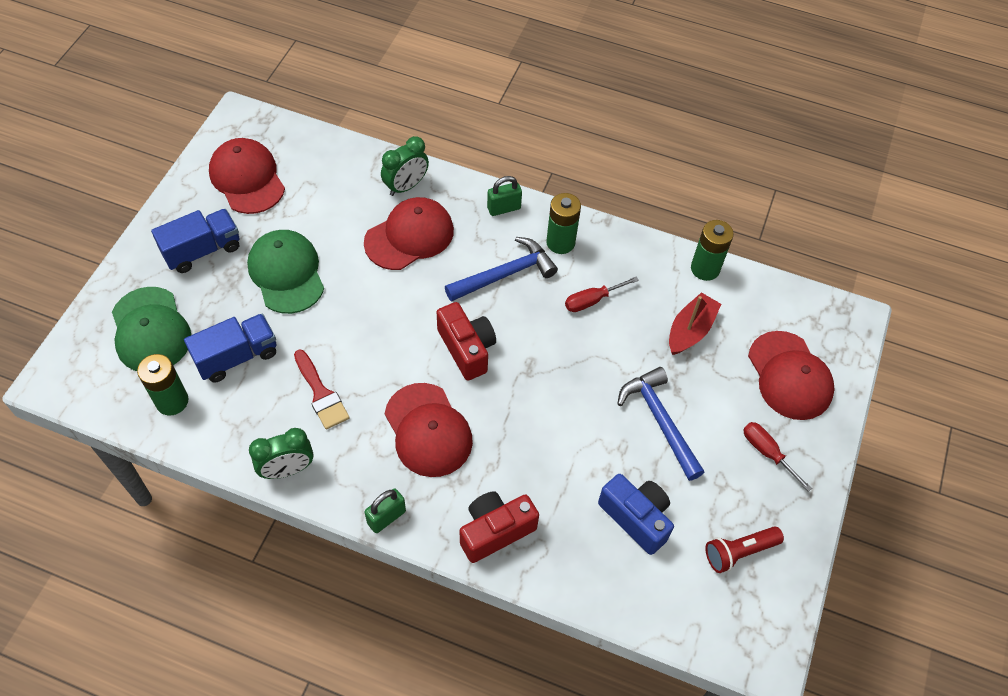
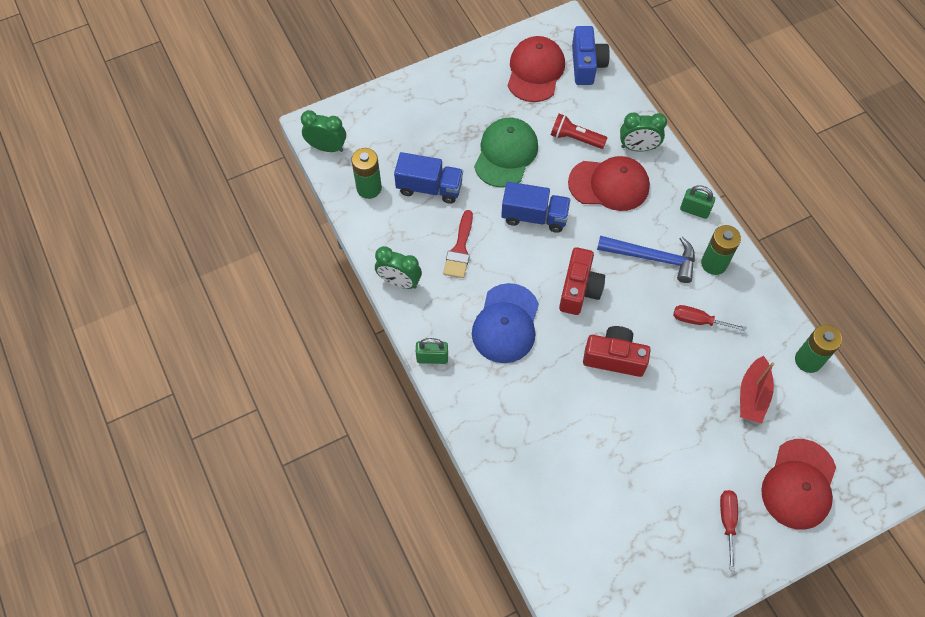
camera: 45 degrees right, 5 degrees up
green cap [112,287,191,371] -> none
blue truck [151,209,239,273] -> blue truck moved to [501,182,571,233]
red cap [385,383,473,477] -> blue cap [472,283,539,363]
red camera [460,491,539,563] -> red camera moved to [583,326,651,377]
blue camera [598,474,674,555] -> blue camera moved to [572,26,610,85]
blue hammer [617,367,704,481] -> none
red boat [669,292,721,355] -> red boat turned 120 degrees clockwise [740,356,774,423]
red flashlight [705,526,784,573] -> red flashlight moved to [551,114,607,149]
none -> green clock [301,110,346,152]

